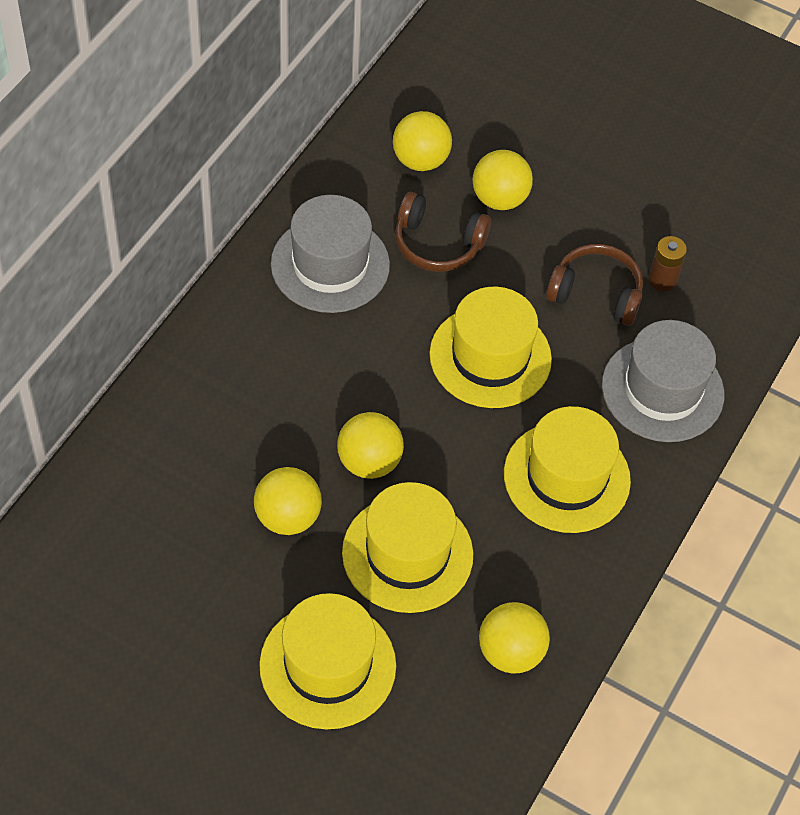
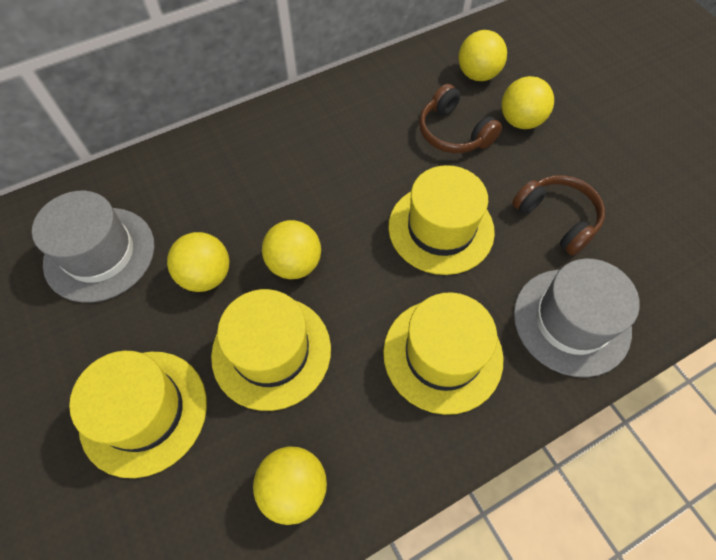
camera: 35 degrees right, 5 degrees up
grey hat [271,195,390,313] -> grey hat moved to [32,191,155,303]
brown battery [648,236,687,292] -> none

